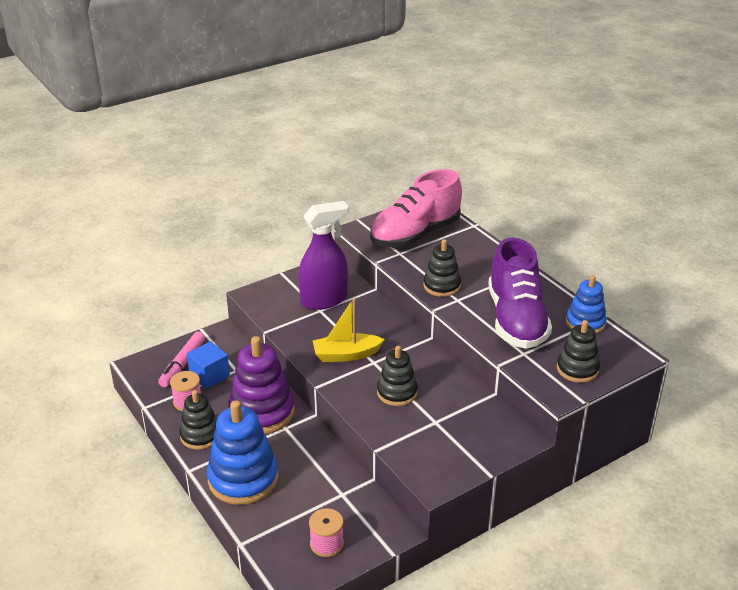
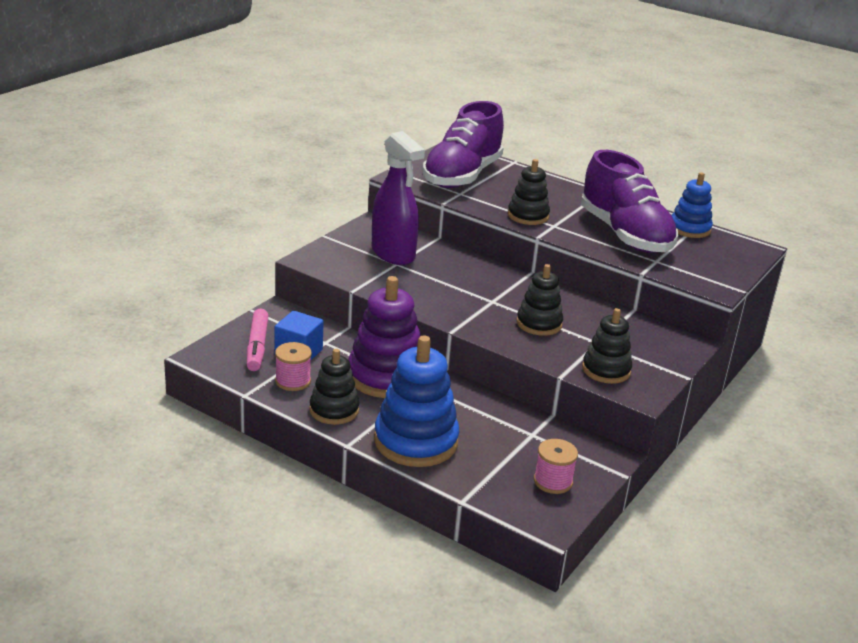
camera: 25 degrees left, 5 degrees down
purple spray bottle [298,201,349,310] -> purple spray bottle turned 105 degrees clockwise [372,131,425,265]
yellow boat [313,298,385,362] -> none
pink shoe [370,169,462,248] -> purple shoe [423,101,504,188]
black stacking toy [557,320,600,383] -> black stacking toy moved to [582,308,632,384]

